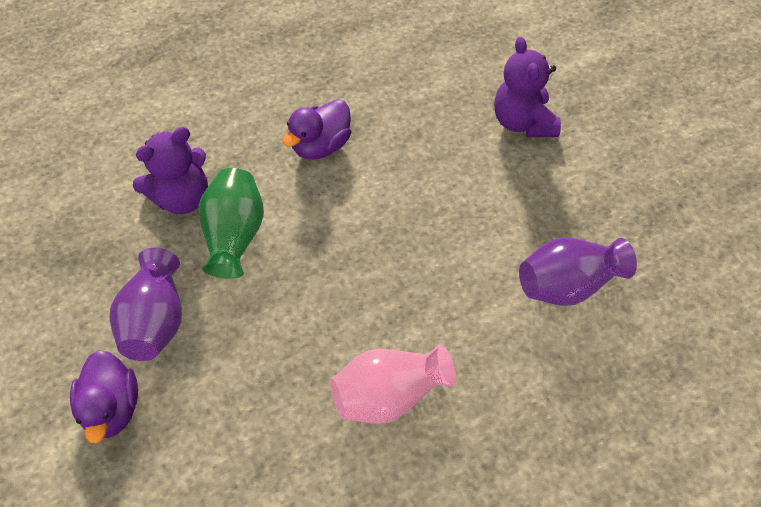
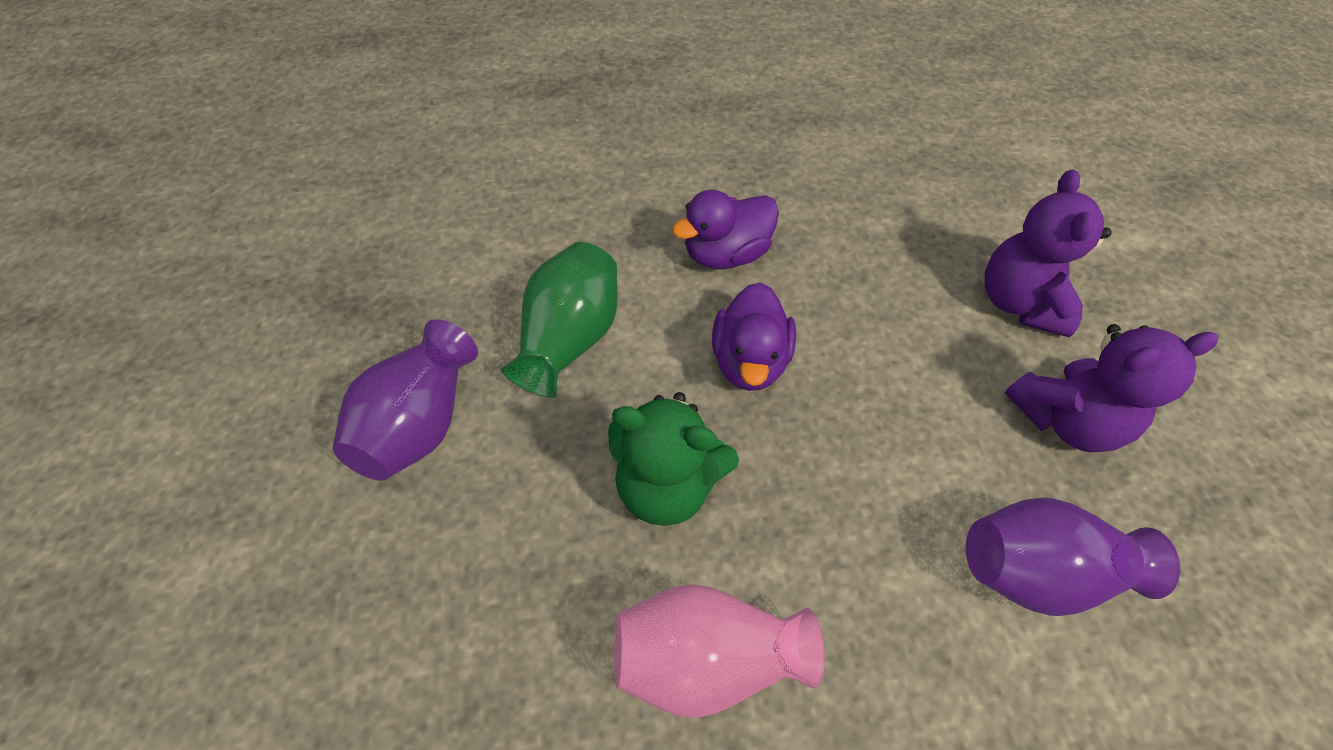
camera: 15 degrees right, 0 degrees up
purple duck [70,350,138,443] -> purple duck moved to [712,282,796,391]
purple teddy bear [133,127,208,214] -> purple teddy bear moved to [1005,324,1218,453]
none -> green teddy bear [608,392,739,526]

